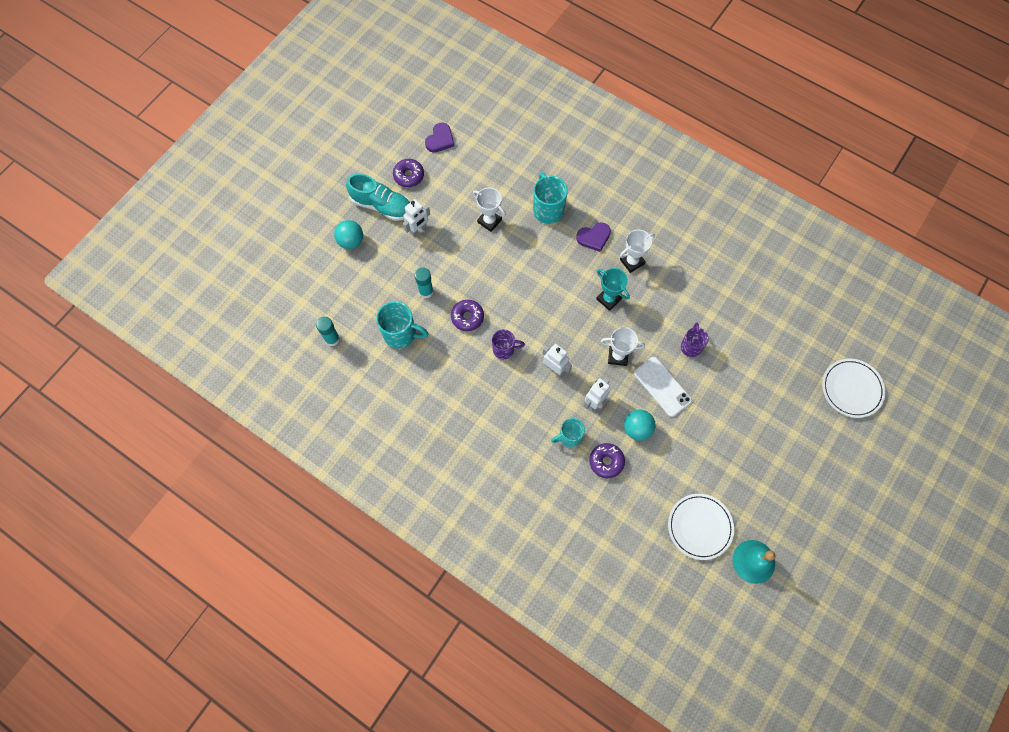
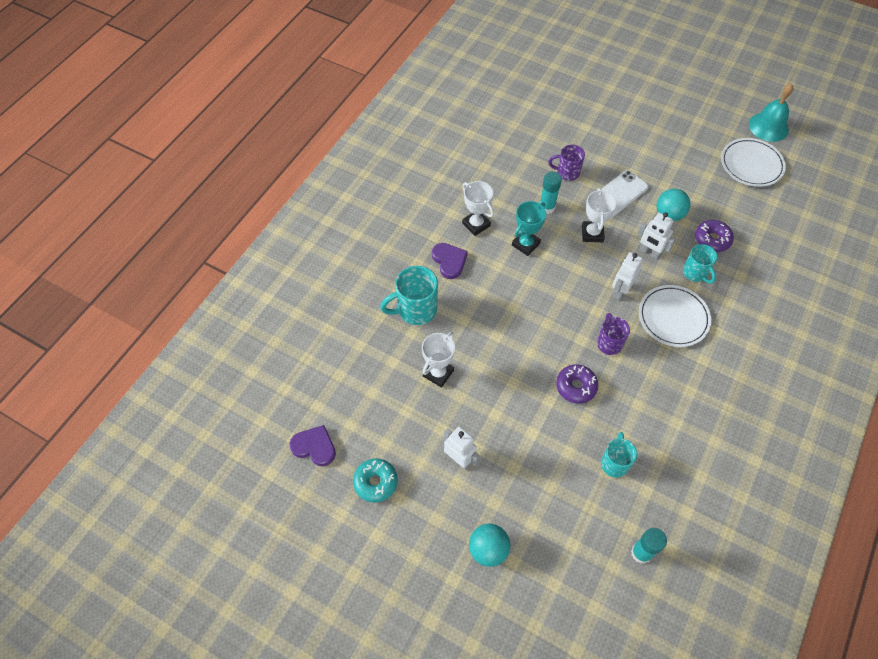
camera: 95 degrees left, 10 degrees down
turquoise shoe [346,173,411,221] -> none
turquoise mug [376,301,429,348] -> turquoise mug [601,432,637,478], size x0.65
purple donut [393,159,424,187] -> turquoise donut [353,458,398,503]
turquoise glue stick [414,267,434,299] -> turquoise glue stick moved to [540,171,562,214]
white plate [822,359,885,418] -> white plate moved to [639,285,711,347]

